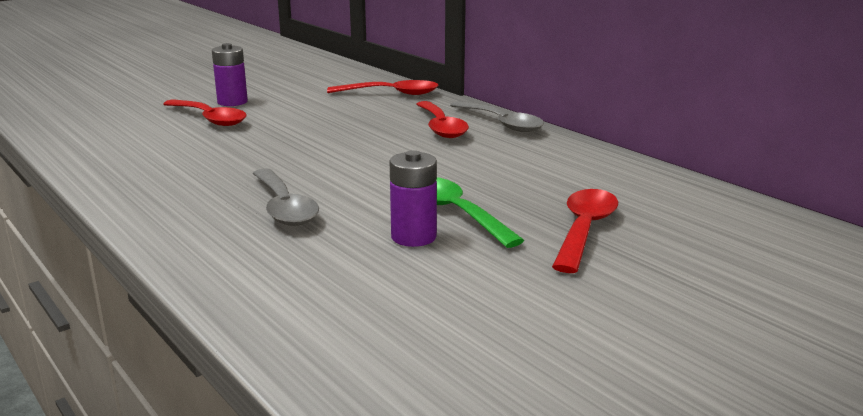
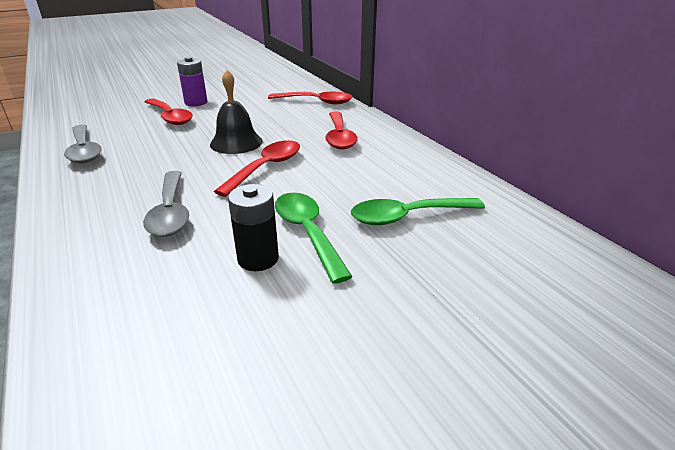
camera: 10 degrees right, 10 degrees up
purple battery [390,150,437,247] -> black battery [228,184,279,271]
grey spoon [450,101,544,132] -> grey spoon moved to [64,125,102,164]
red spoon [552,189,618,273] -> red spoon moved to [214,140,300,197]
none -> black bell [210,70,263,154]
none -> green spoon [351,198,485,225]

